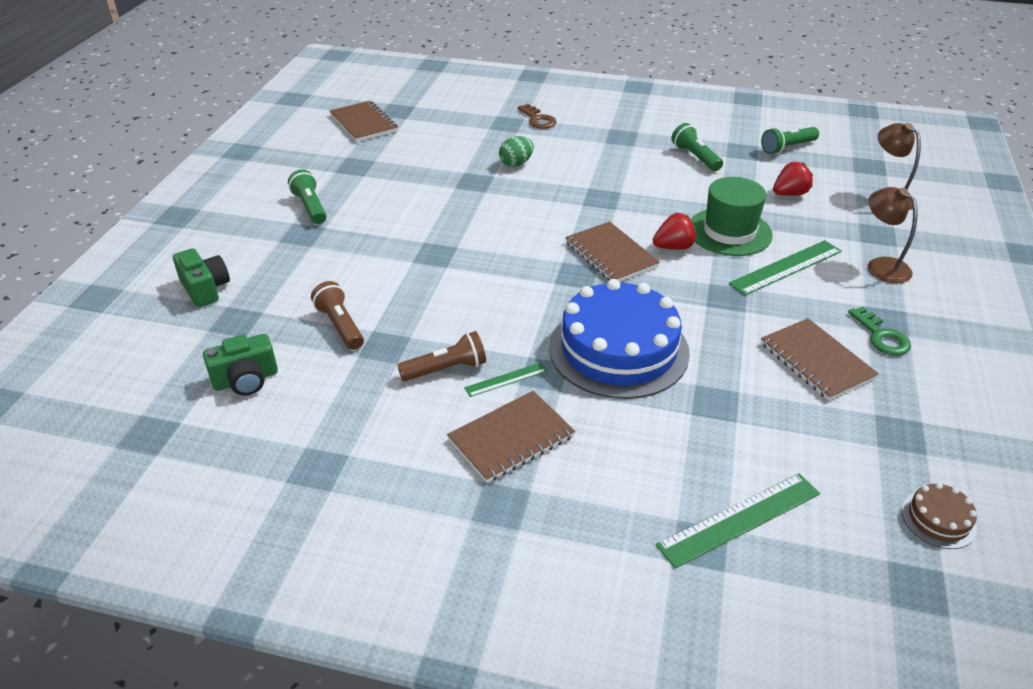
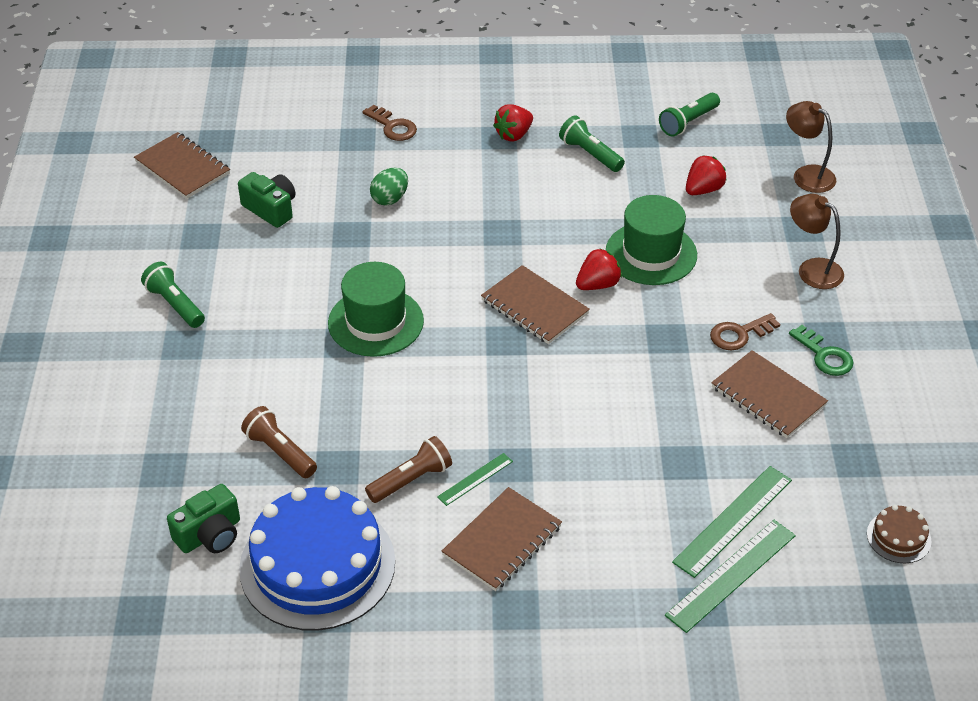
camera: 15 degrees left, 5 degrees up
green camera [173,248,230,307] -> green camera moved to [238,172,295,228]
blue cake [549,279,690,399] -> blue cake moved to [239,486,395,631]
green ruler [729,240,842,295] -> green ruler moved to [672,466,792,578]
none -> green hat [328,262,424,357]
none -> red strawberry [493,104,533,141]
none -> brown key [710,313,780,351]

